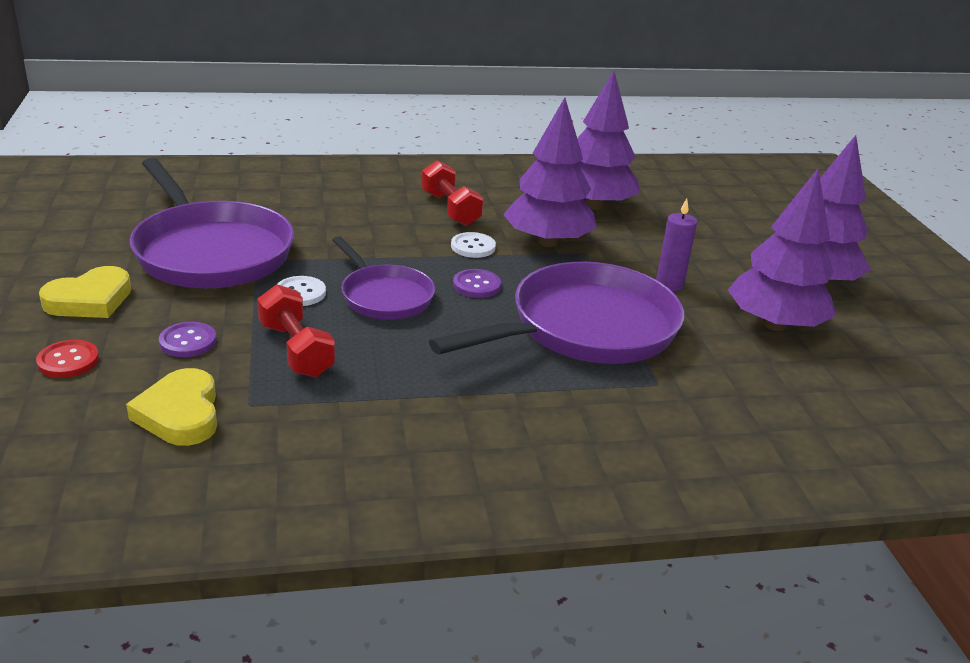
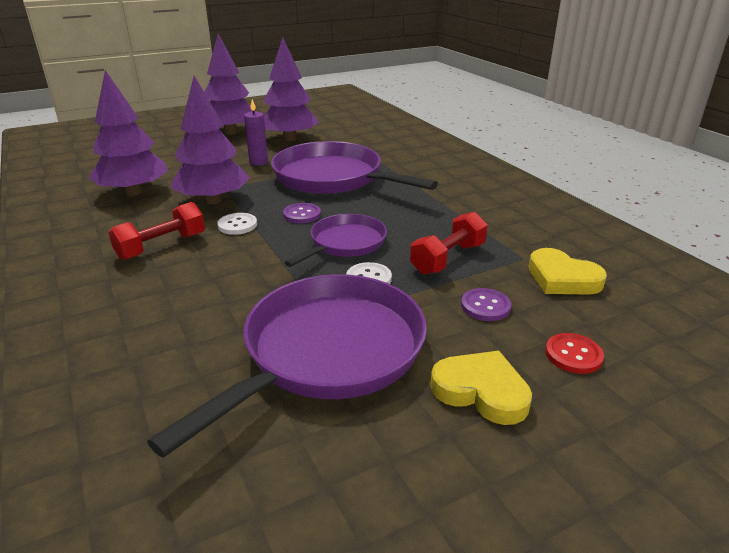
camera: 105 degrees left, 0 degrees up
yellow heart [126,368,217,446] -> yellow heart turned 75 degrees clockwise [529,248,607,295]

